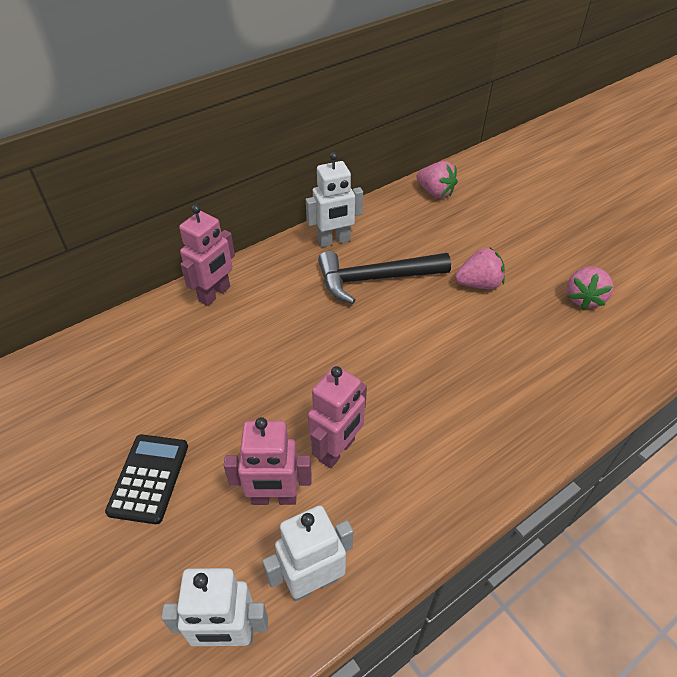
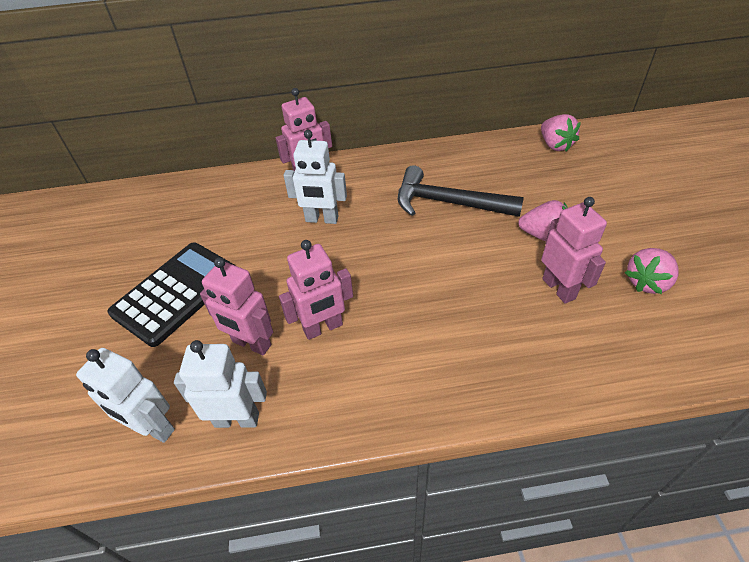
camera: 30 degrees right, 0 degrees up
black calculator [105,434,188,524] -> black calculator [108,243,236,347], size x1.52
white robot [306,152,363,247] -> white robot moved to [284,130,347,224]
none -> pink robot [541,197,607,303]

